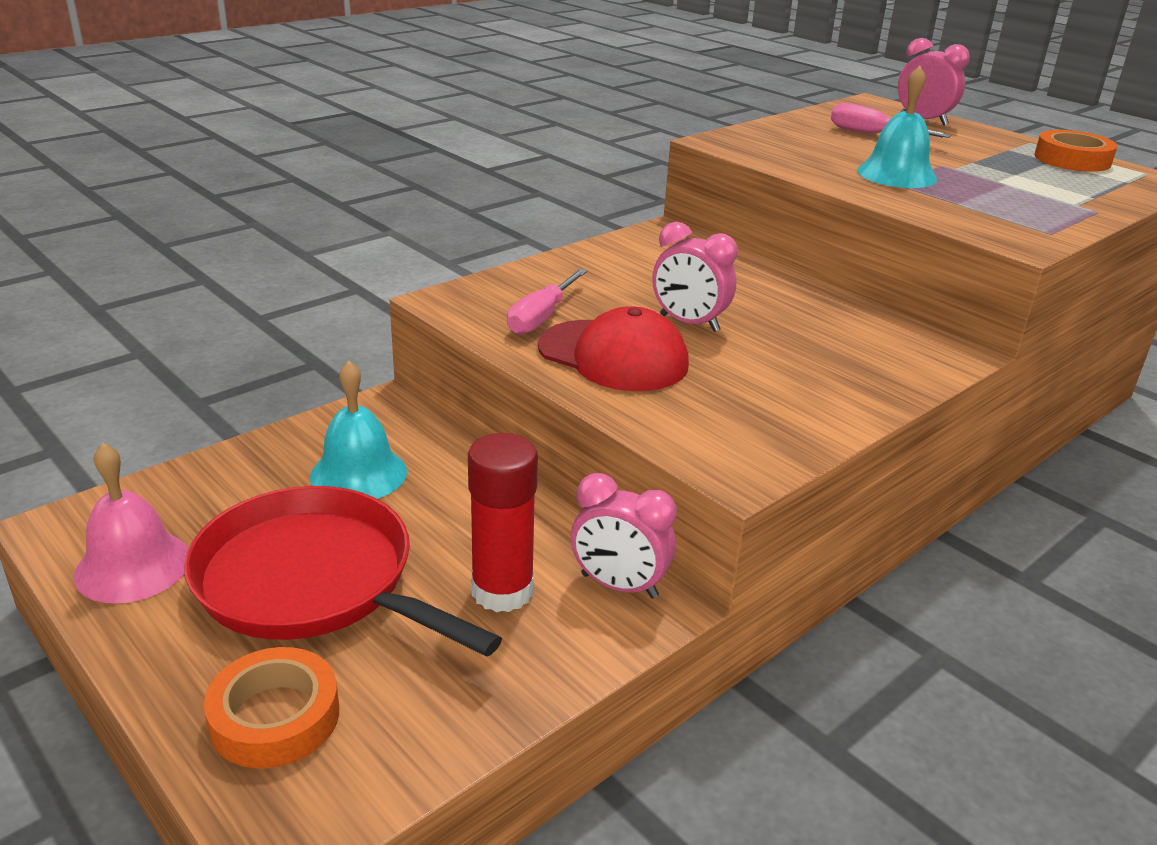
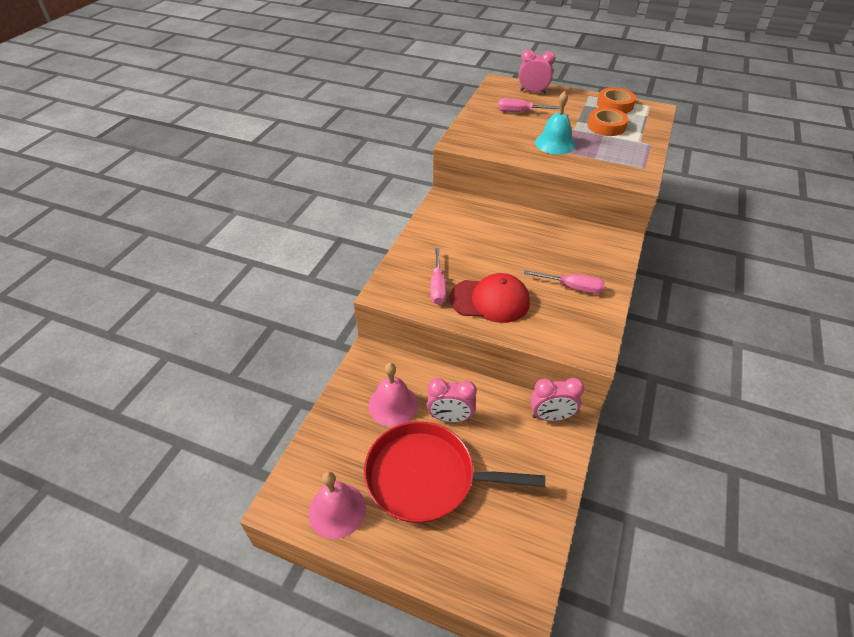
camera: 25 degrees left, 15 degrees up
orange tape [204,647,339,769] -> orange tape moved to [587,108,629,136]
turquoise bell [310,361,407,499] -> pink bell [368,363,418,426]
red glue stick [468,433,538,612] -> none
pink clock [652,222,738,332] -> pink clock moved to [427,378,477,423]
none -> pink screwdriver [524,270,605,294]

